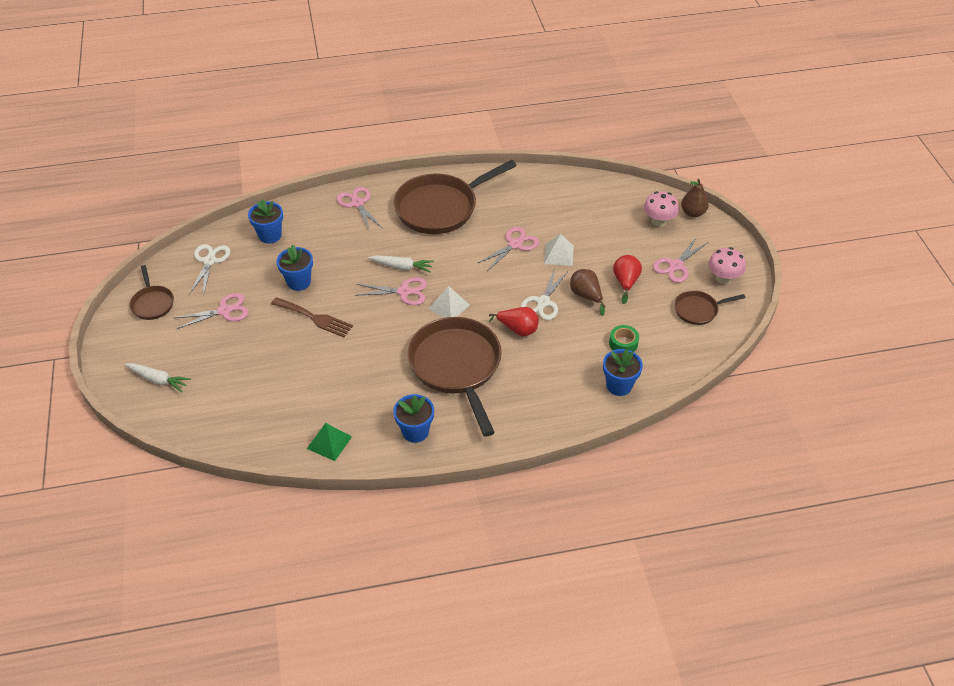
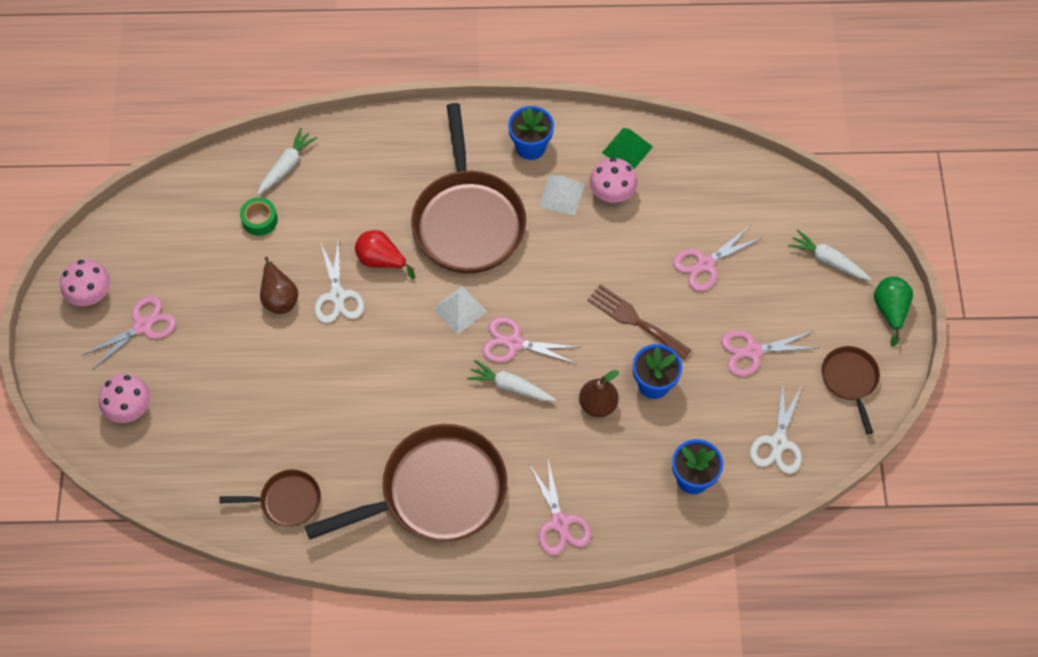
camera: 170 degrees left, 15 degrees up
pink scissors [478,227,539,271] -> pink scissors moved to [673,226,762,291]
white scissors [521,268,568,320] -> white scissors turned 135 degrees clockwise [314,238,364,323]
white pyramid [544,234,574,266] -> white pyramid moved to [539,176,584,216]
blue flower pot [603,349,643,396] -> white carrot [257,128,317,195]
red pear [613,255,642,304] -> none
brown pan [674,290,745,325] -> brown pan moved to [219,469,321,527]
brown pear [681,179,709,217] -> brown pear moved to [579,370,619,417]
none -> pink mushroom [590,158,637,203]
none -> green pear [874,276,913,347]

